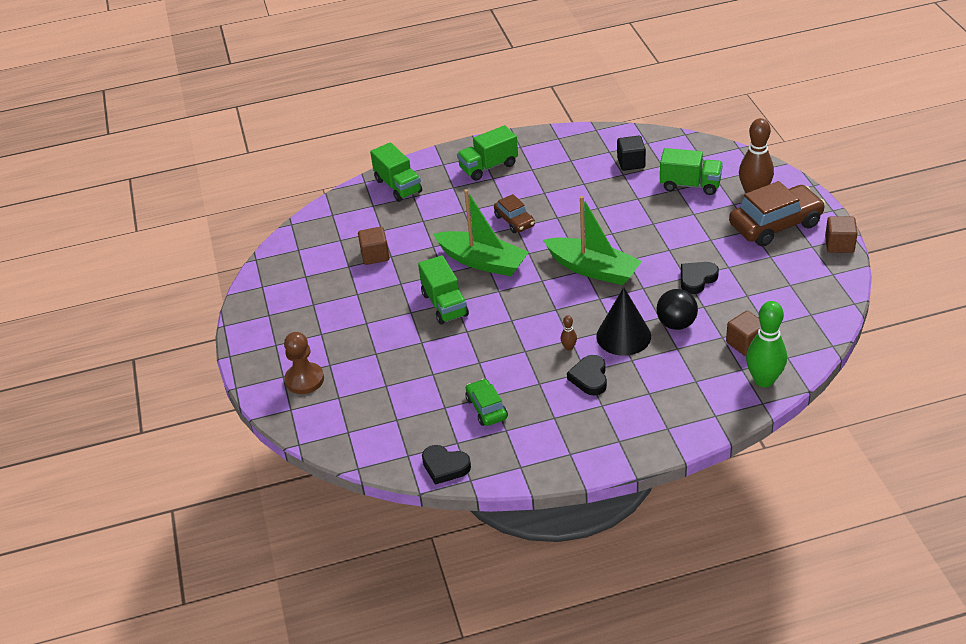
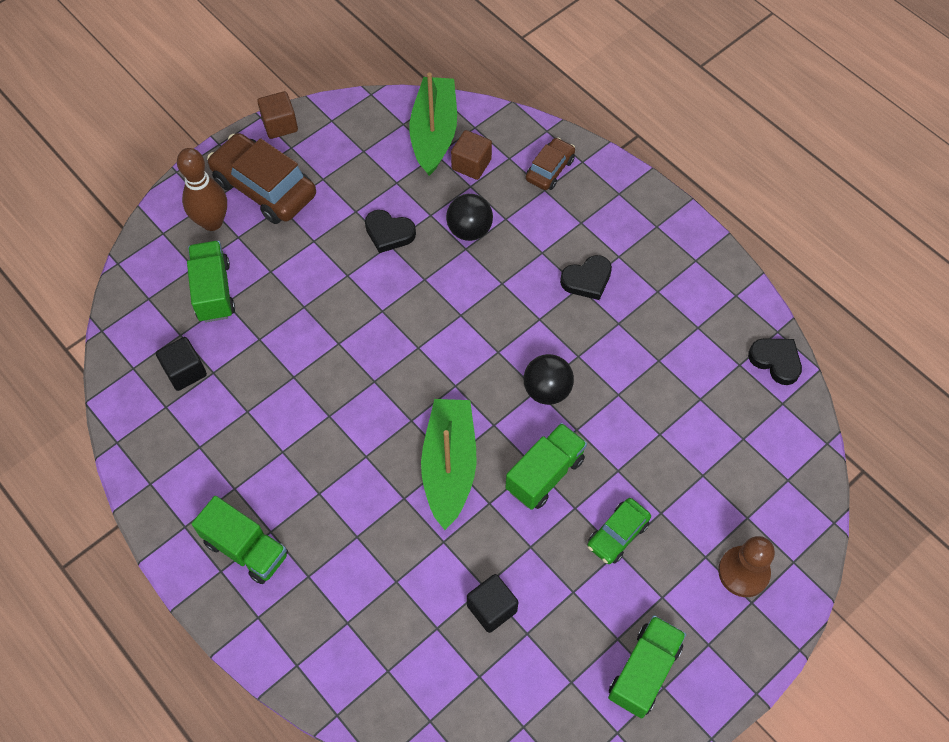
camera: 120 degrees left, 20 degrees up
brown cube [358,227,390,265] -> black cube [467,574,518,633]
green truck [370,142,422,202] -> green truck moved to [608,615,686,718]
black heart [422,445,471,485] -> black heart turned 45 degrees counterclockwise [748,339,802,385]
green car [465,379,508,426] -> green car moved to [587,498,651,564]
brown car [494,194,535,233] -> brown car moved to [526,138,575,190]
green boat [543,196,642,285] -> green boat moved to [410,73,457,176]
brown bowling pin [561,315,577,351] -> none
black cone [596,287,651,356] -> none
green bowling pin [746,301,787,387] -> none
none -> black ball [524,354,574,405]

